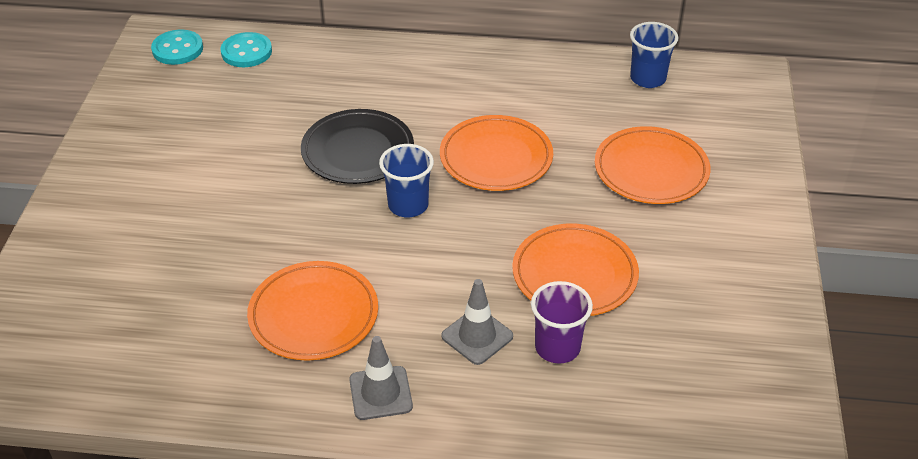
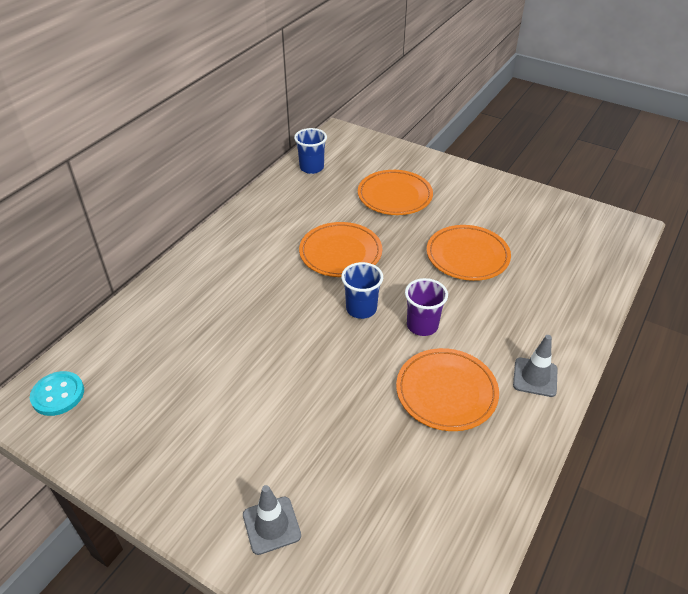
camera: 65 degrees left, 0 degrees up
turquoise button [221,32,272,67] -> none
black plate [301,109,414,184] -> none
grey traffic cone [441,279,513,365] -> grey traffic cone moved to [243,485,301,555]
purple cup [531,281,593,364] -> purple cup moved to [405,278,448,336]

